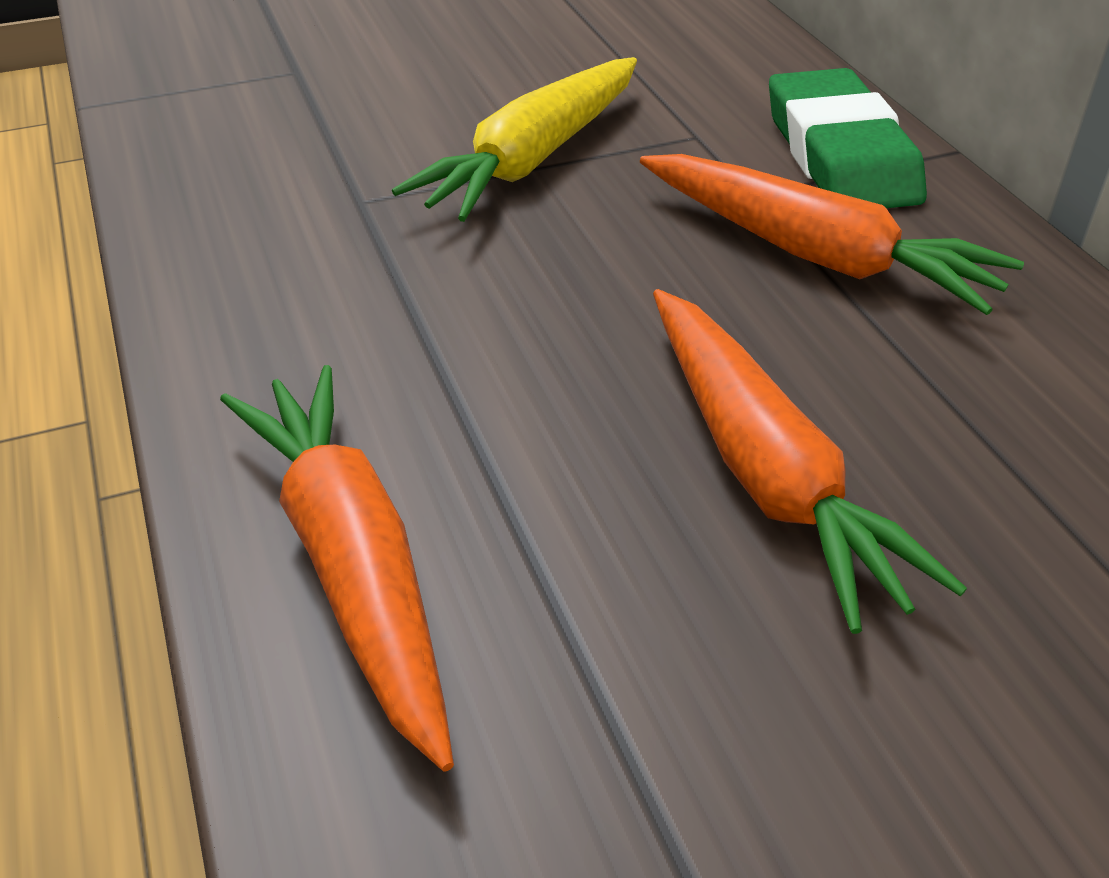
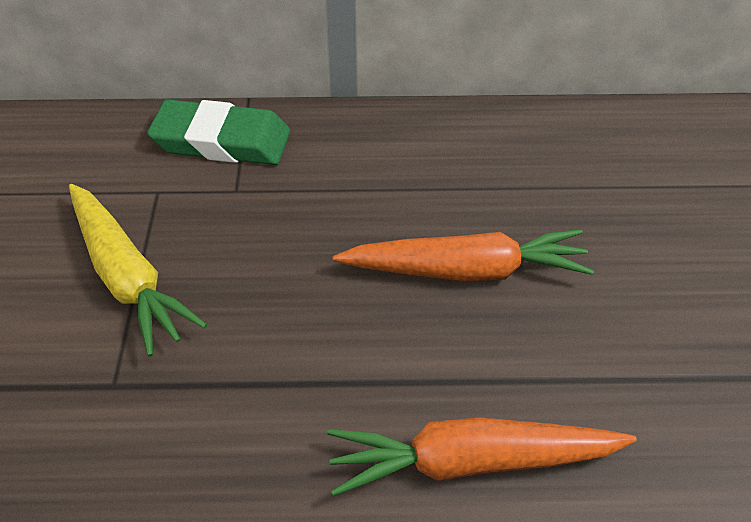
camera: 70 degrees left, 5 degrees up
orange carrot [640,154,1024,315] -> none

